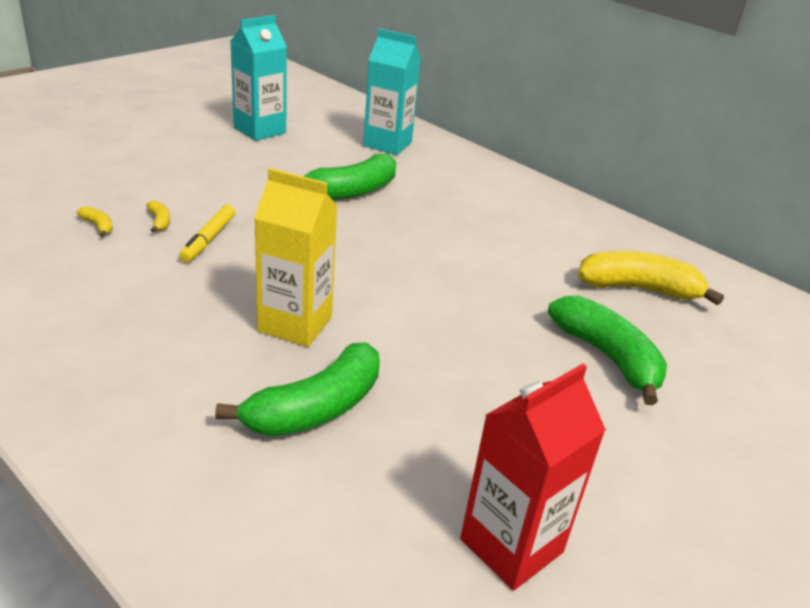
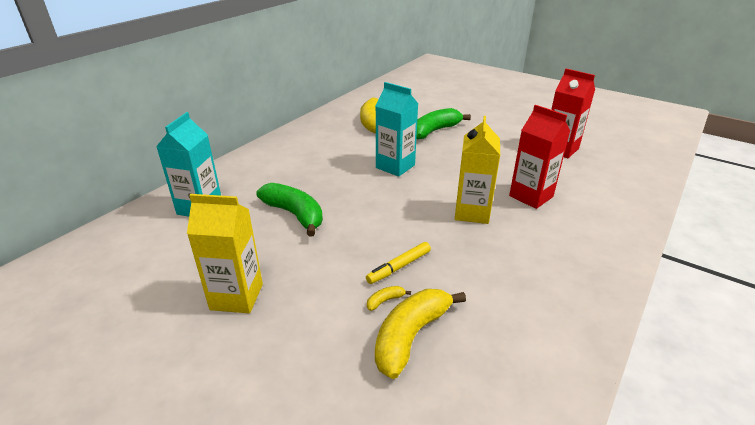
camera: 95 degrees left, 0 degrees up
yellow banana [77,206,113,237] -> yellow banana [375,289,466,379], size x2.45
yellow marker [179,205,235,262] -> yellow marker turned 135 degrees clockwise [366,242,431,284]
green banana [215,343,380,436] -> red carton [509,105,570,209]
turquoise carton [230,15,287,141] -> turquoise carton moved to [376,82,418,177]
none -> yellow carton [187,194,263,313]

